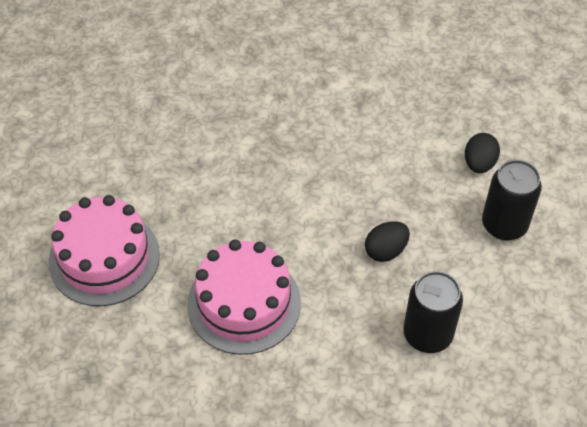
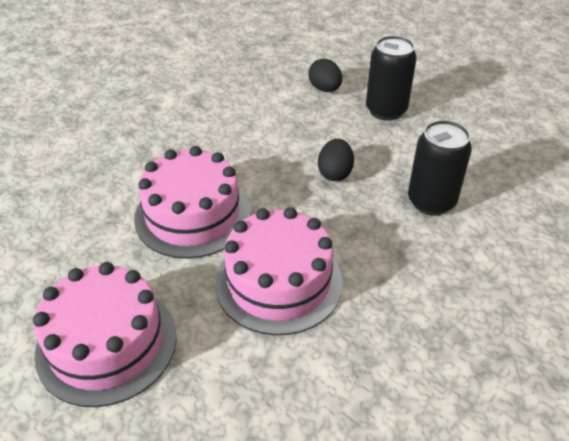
camera: 45 degrees left, 10 degrees down
none -> pink cake [134,146,250,259]

